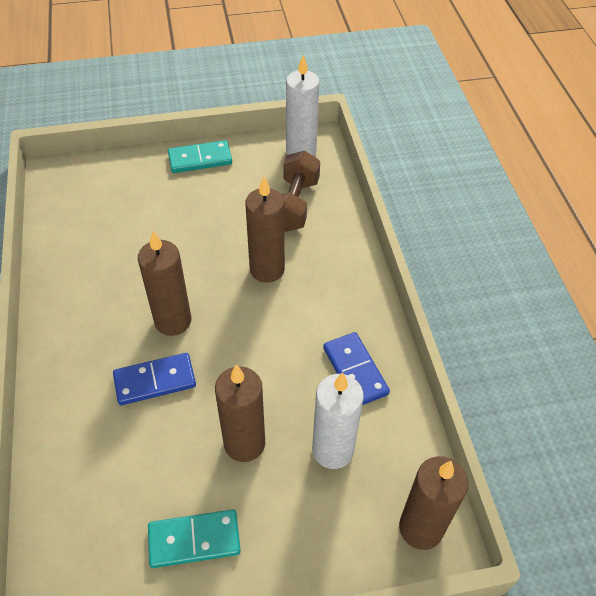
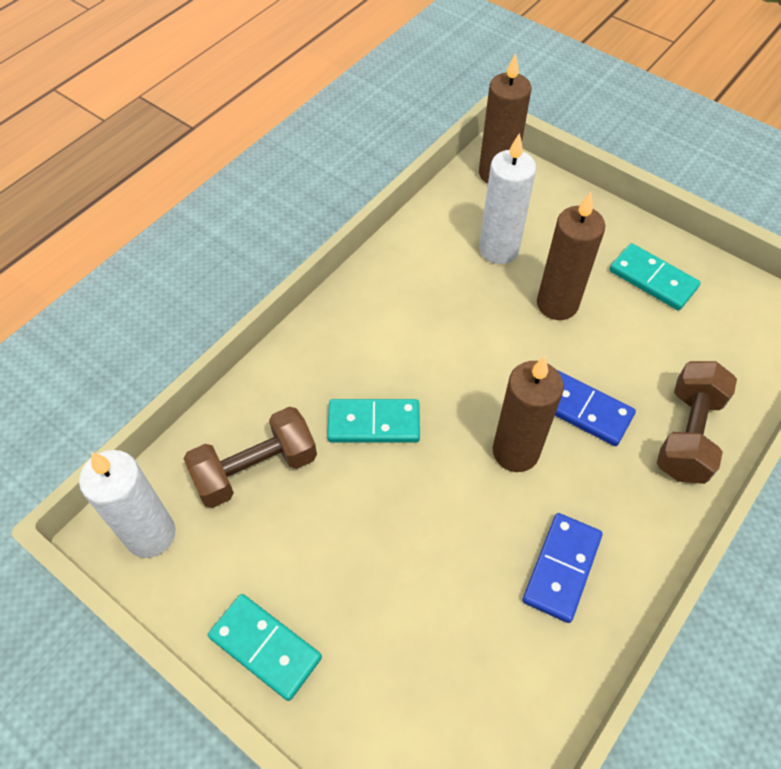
camera: 130 degrees left, 5 degrees up
brown candle [245,177,285,283] -> turquoise domino [327,399,420,443]
blue domino [323,332,390,405] -> blue domino moved to [522,513,603,623]
none -> brown dumbbell [657,361,737,484]

